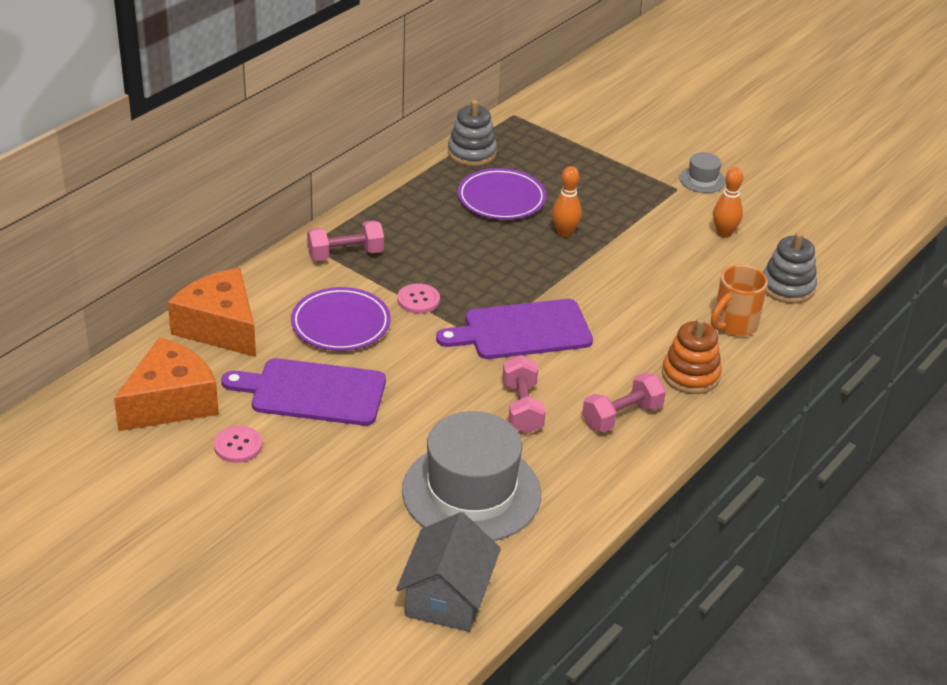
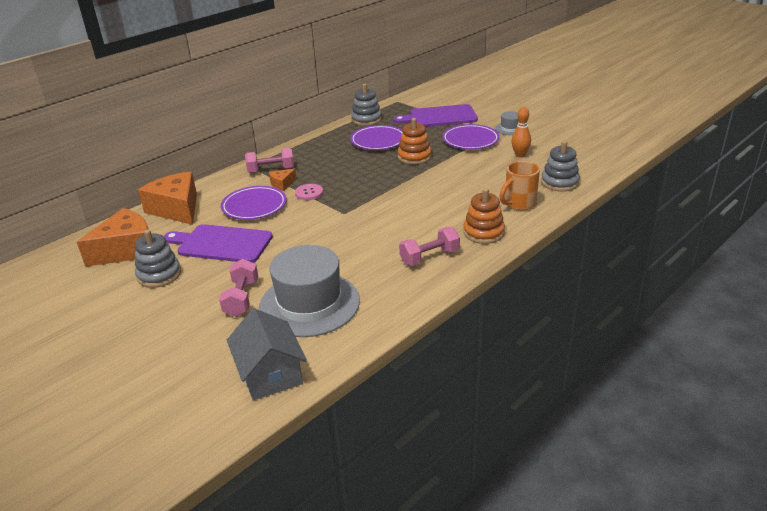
camera: 10 degrees right, 5 degrees down
pink button [214,426,262,463] -> grey stacking toy [135,230,181,288]
grey house [396,512,501,632] -> grey house turned 45 degrees counterclockwise [227,308,307,400]
purple cutting board [436,299,593,359] -> purple cutting board moved to [393,104,478,127]
pink dumbbell [502,355,546,434] -> pink dumbbell moved to [219,259,258,317]
orange bowling pin [552,166,582,237] -> orange stacking toy [398,118,432,165]
none -> orange cheese [269,168,296,191]
none -> purple plate [442,124,500,149]

